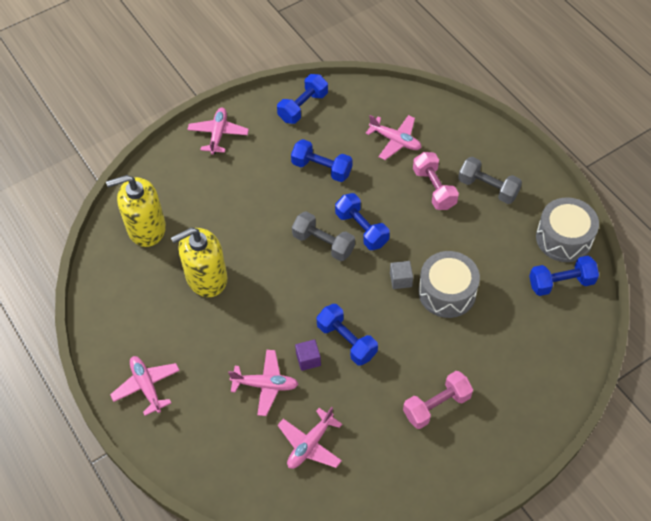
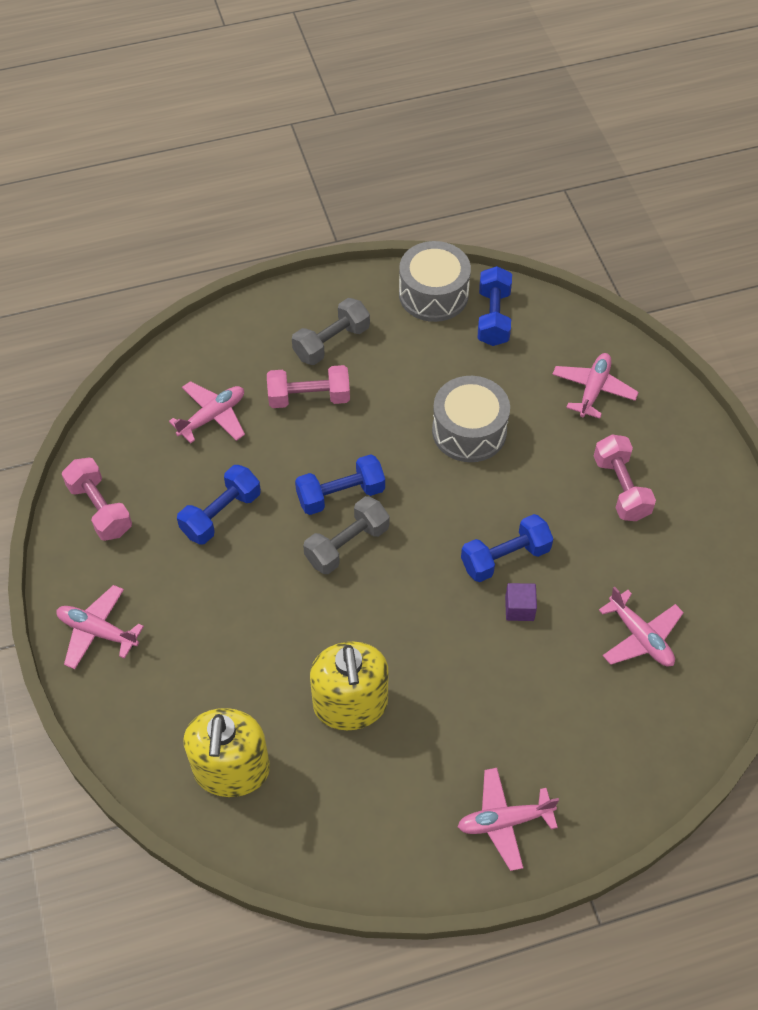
camera: 75 degrees left, 0 degrees up
pink plane [228,350,298,416] -> pink plane moved to [552,353,639,419]
blue dumbbell [277,74,328,124] -> pink dumbbell [62,458,132,541]
grey cube [390,261,413,289] -> none

